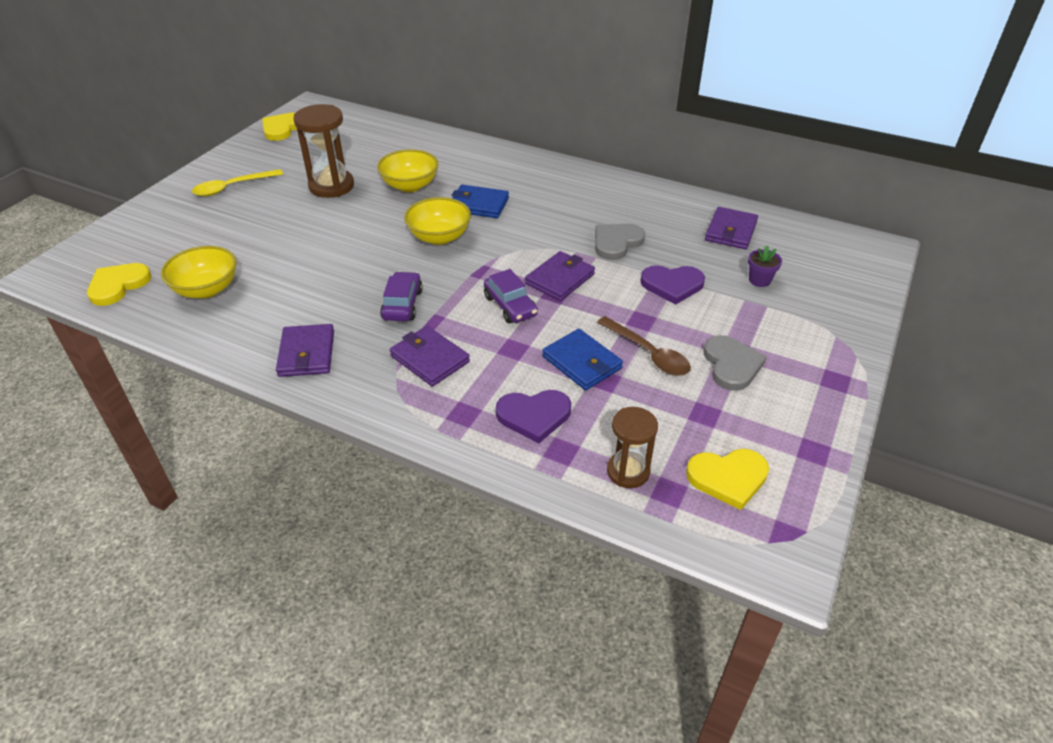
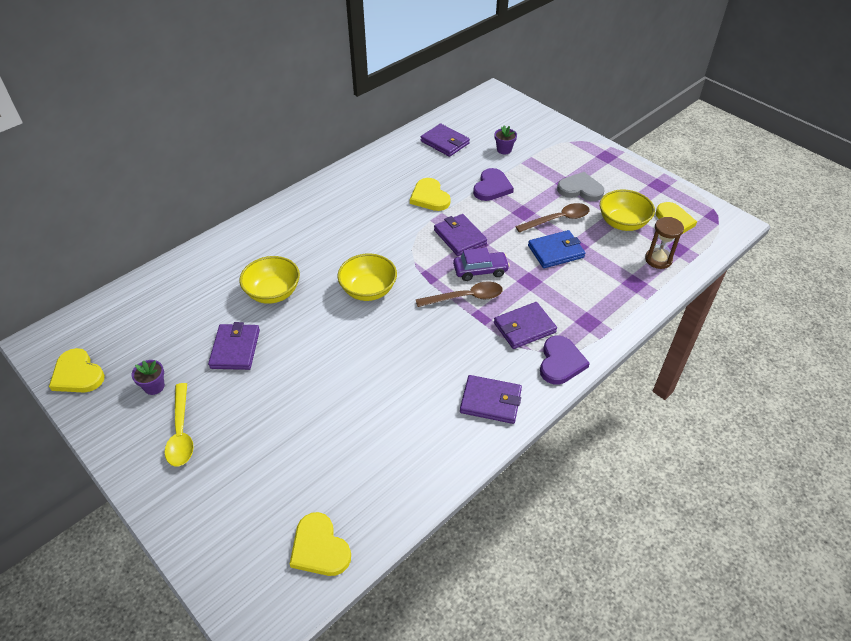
camera: 70 degrees left, 5 degrees up
yellow bowl [161,246,237,299] -> yellow bowl moved to [600,190,655,231]
brown hourglass [293,104,354,198] -> purple wallet [208,322,260,370]
purple car [380,271,423,321] -> none
blue wallet [452,185,509,218] -> none
purple heart [496,390,571,443] -> purple heart moved to [540,336,590,385]
grey heart [595,224,645,260] -> yellow heart [410,178,451,211]
none -> purple flower pot [132,360,165,395]
none -> brown spoon [415,281,503,307]

